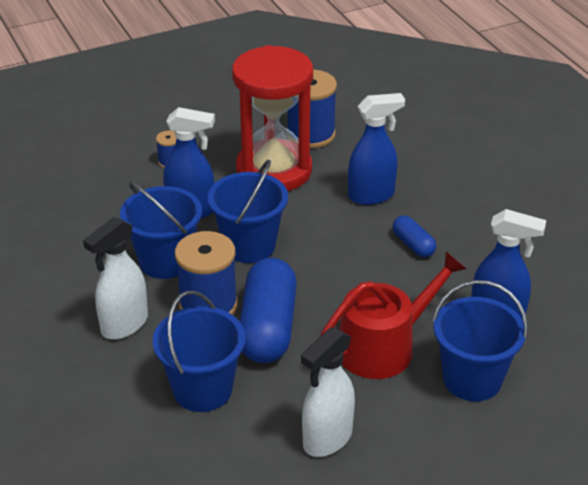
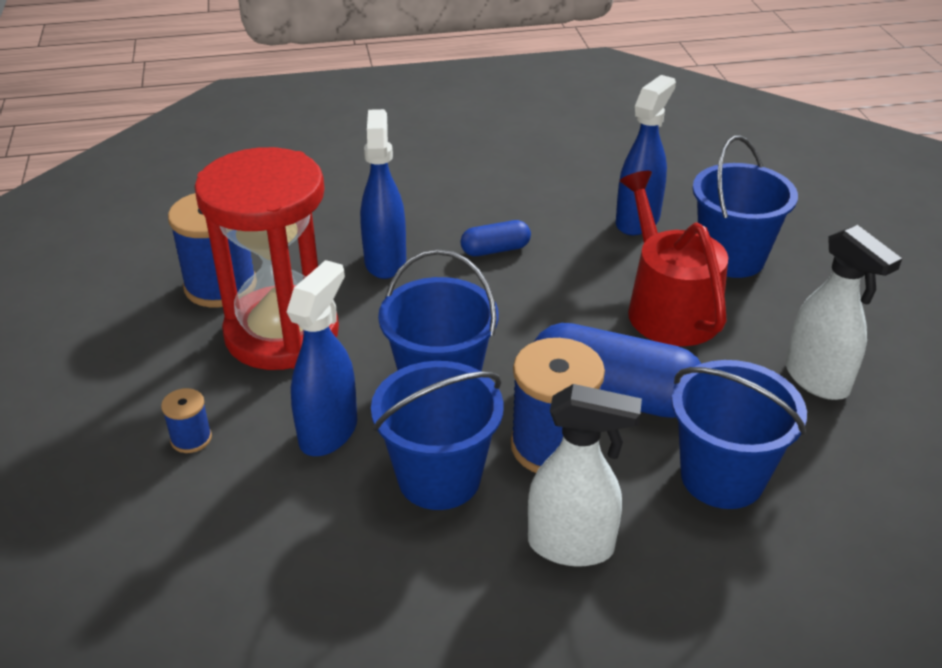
camera: 75 degrees left, 0 degrees up
white spray bottle [83,217,148,340] -> white spray bottle turned 45 degrees counterclockwise [528,384,642,567]

